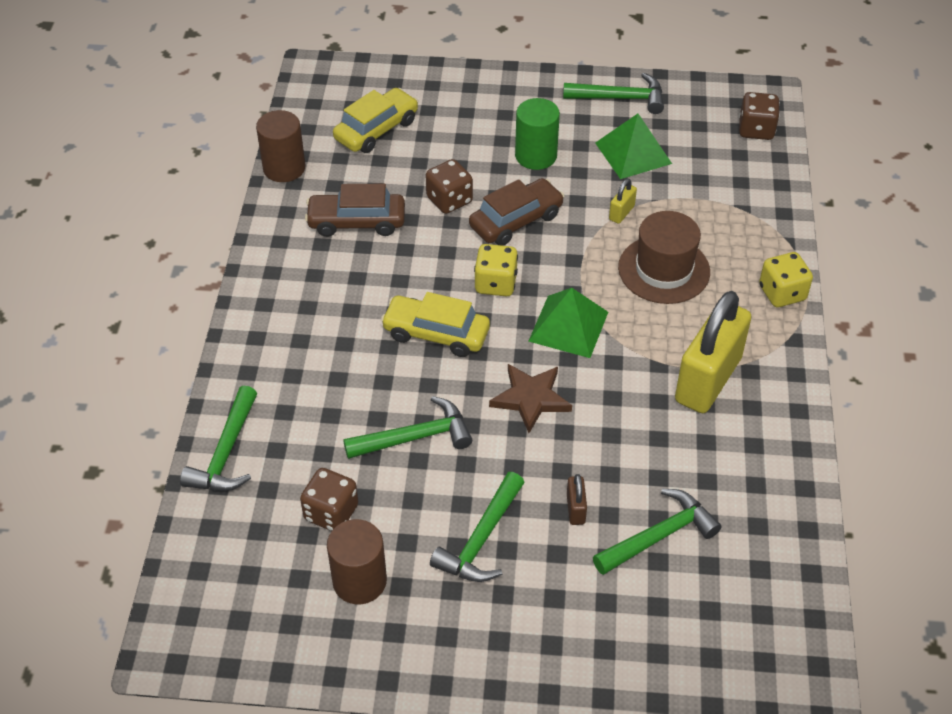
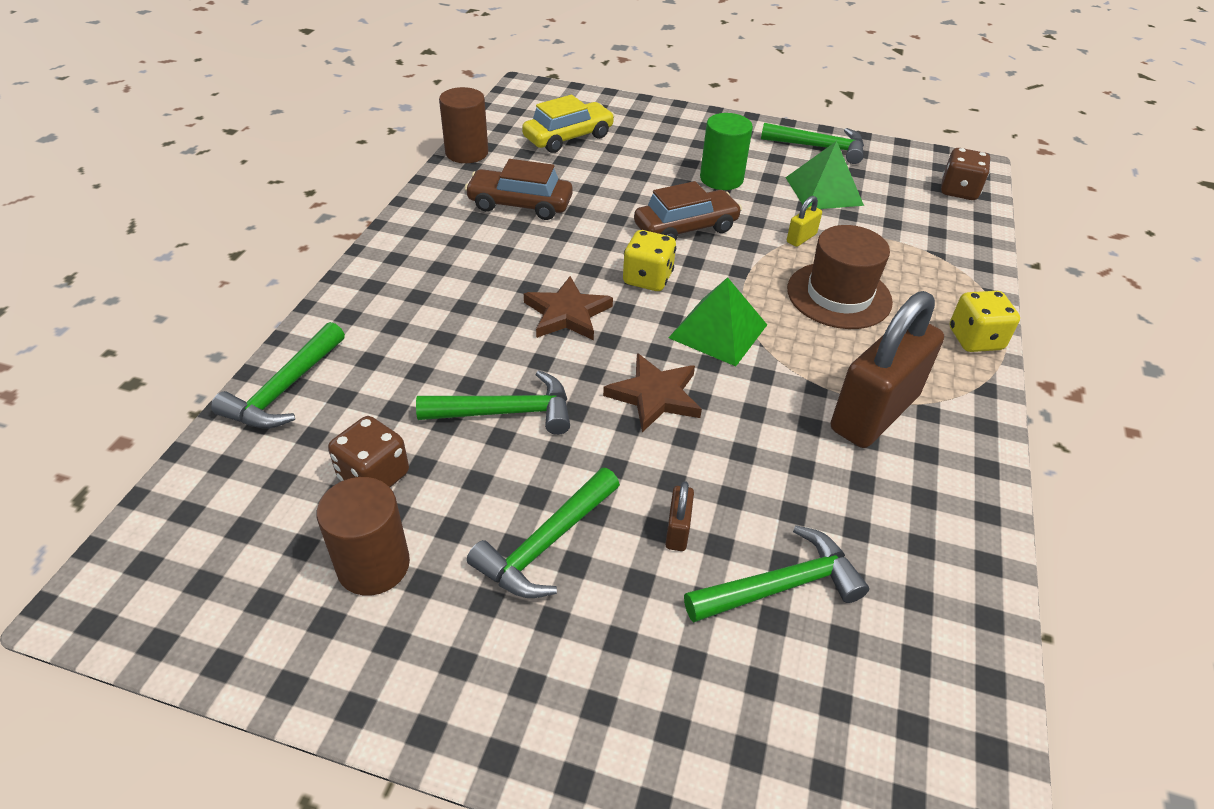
camera: 10 degrees right, 5 degrees down
yellow car [381,292,490,357] -> brown star [524,276,613,340]
brown dice [426,159,473,214] -> none
yellow padlock [675,291,751,413] -> brown padlock [831,291,944,448]

